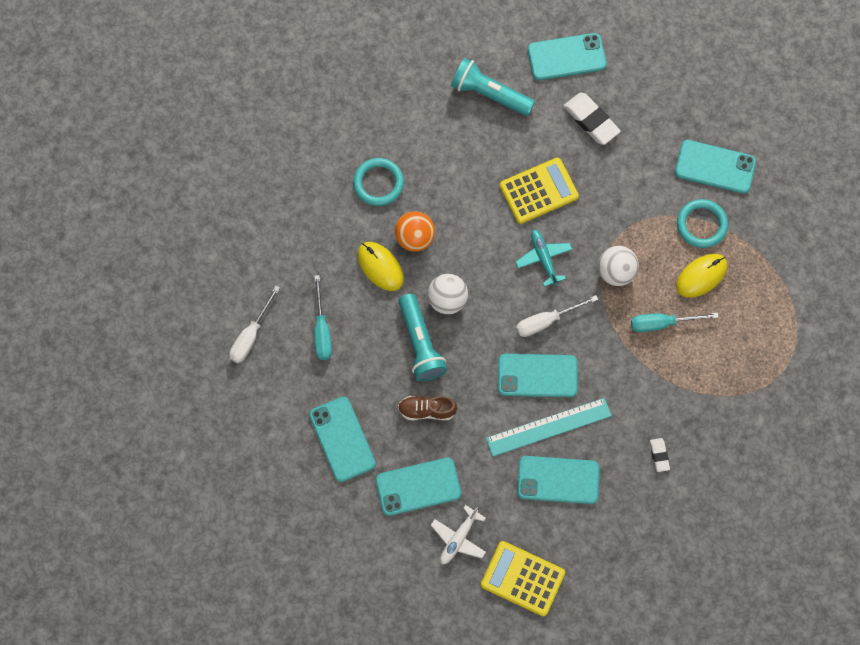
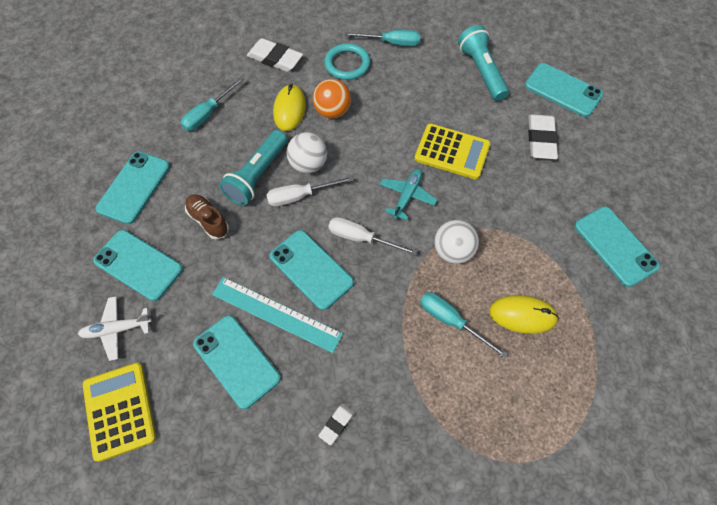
camera: 45 degrees right, 10 degrees down
white screwdriver [229,286,280,363] -> white screwdriver moved to [266,176,354,207]
turquoise ring [677,199,728,248] -> none
none -> white eraser [247,38,303,72]
none -> turquoise screwdriver [344,30,420,46]

